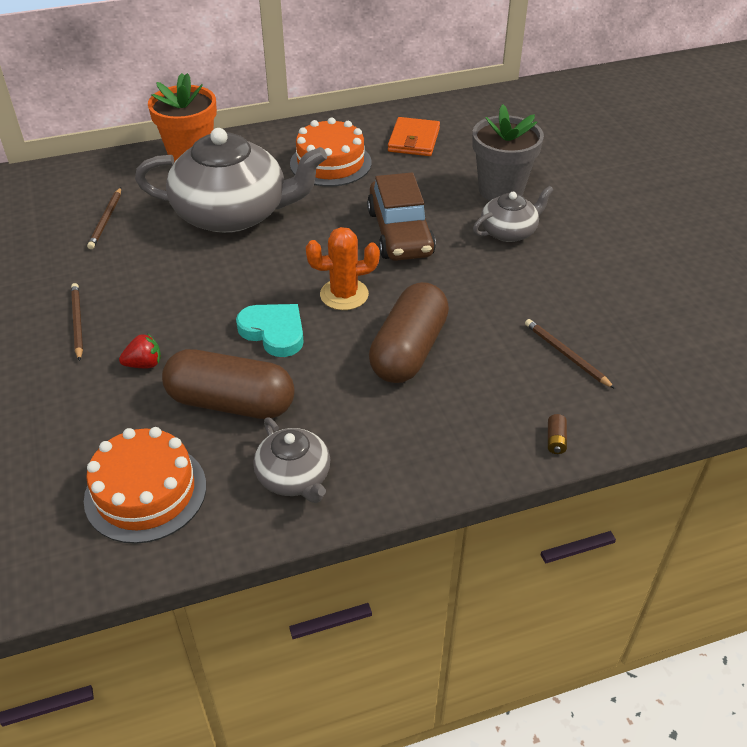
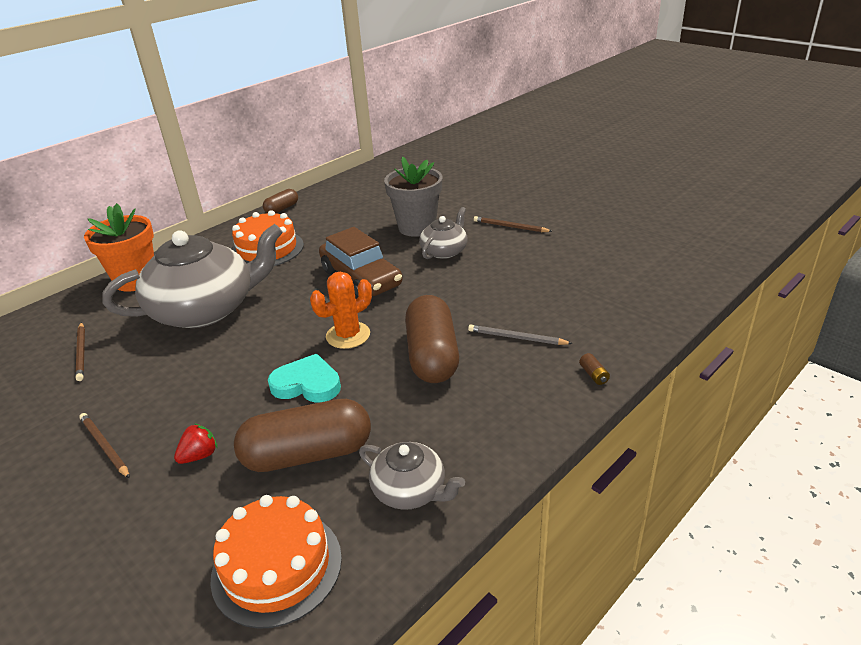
camera: 25 degrees left, 10 degrees down
orange wallet [388,117,440,156] -> none
brown pencil [525,319,615,389] -> brown pencil moved to [474,216,552,232]
none -> brown capsule [263,189,298,213]
none -> grey pencil [468,325,573,345]

